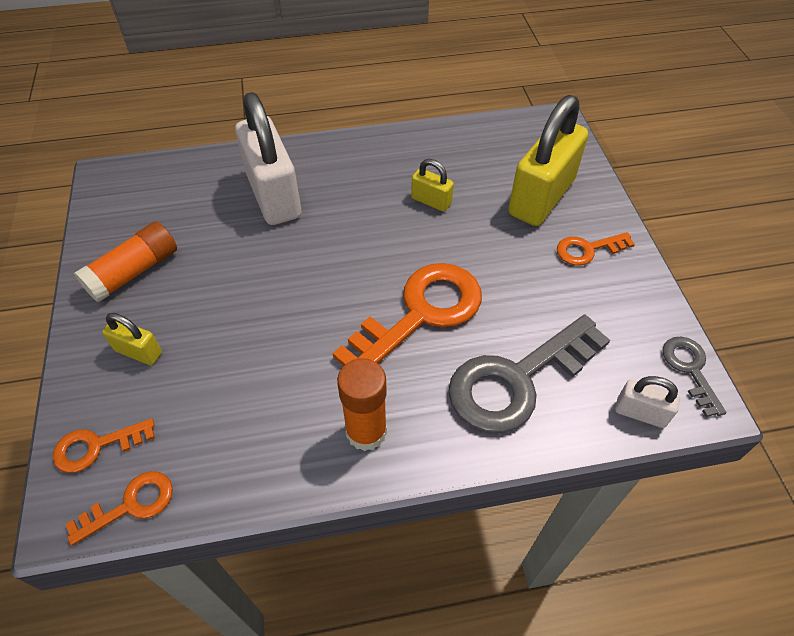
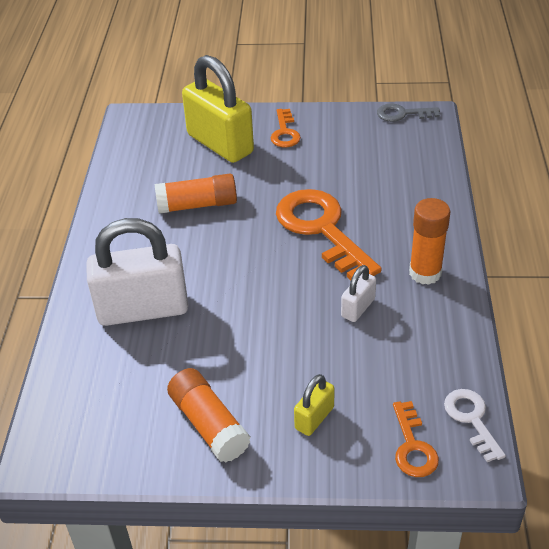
camera: 75 degrees left, 10 degrees down
orange key [65,471,173,546] -> white key [444,389,506,462]
yellow padlock [411,159,454,212] -> orange glue stick [155,174,237,214]
grey key [448,315,610,433] -> none
white padlock [615,376,680,428] -> white padlock moved to [341,265,376,322]

